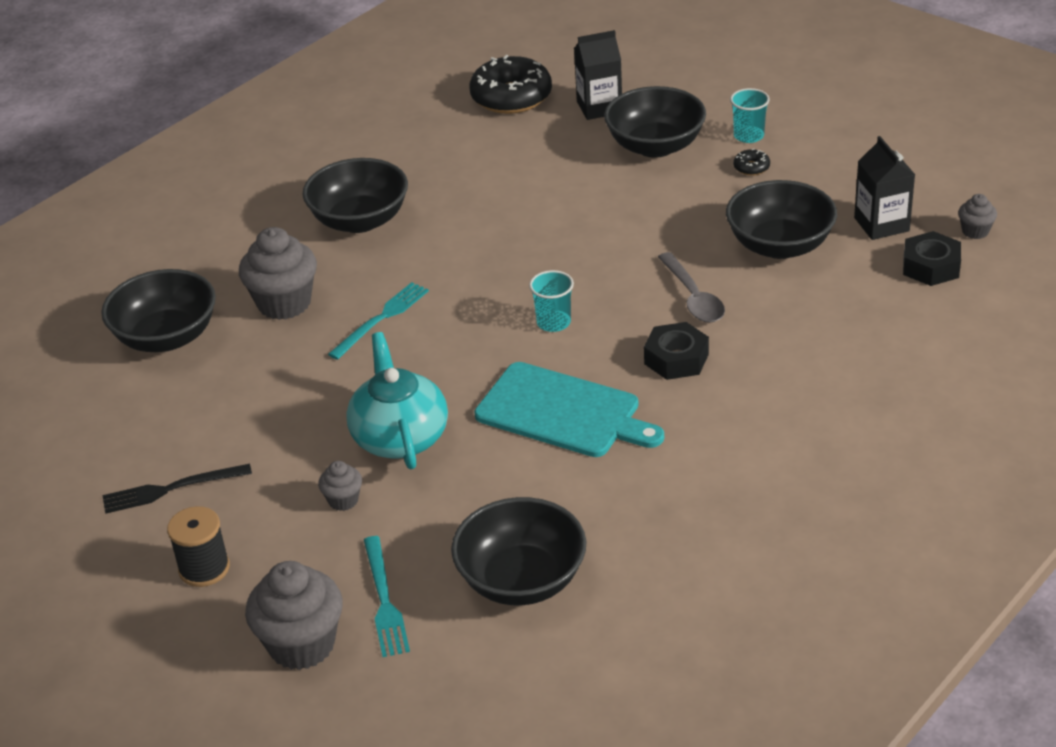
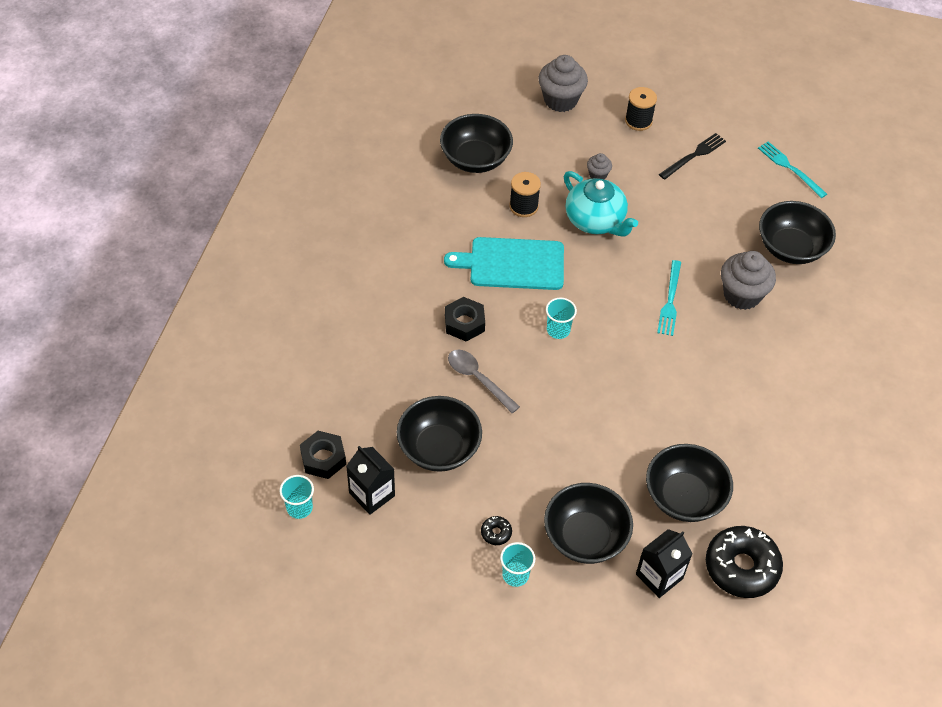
camera: 150 degrees right, 15 degrees up
black bowl [302,158,408,233] -> black bowl moved to [646,444,733,522]
turquoise fork [364,536,410,657] -> turquoise fork moved to [758,141,827,198]
grey cupcake [958,194,997,239] -> turquoise cup [280,475,314,519]
none -> black spool [509,172,541,217]

